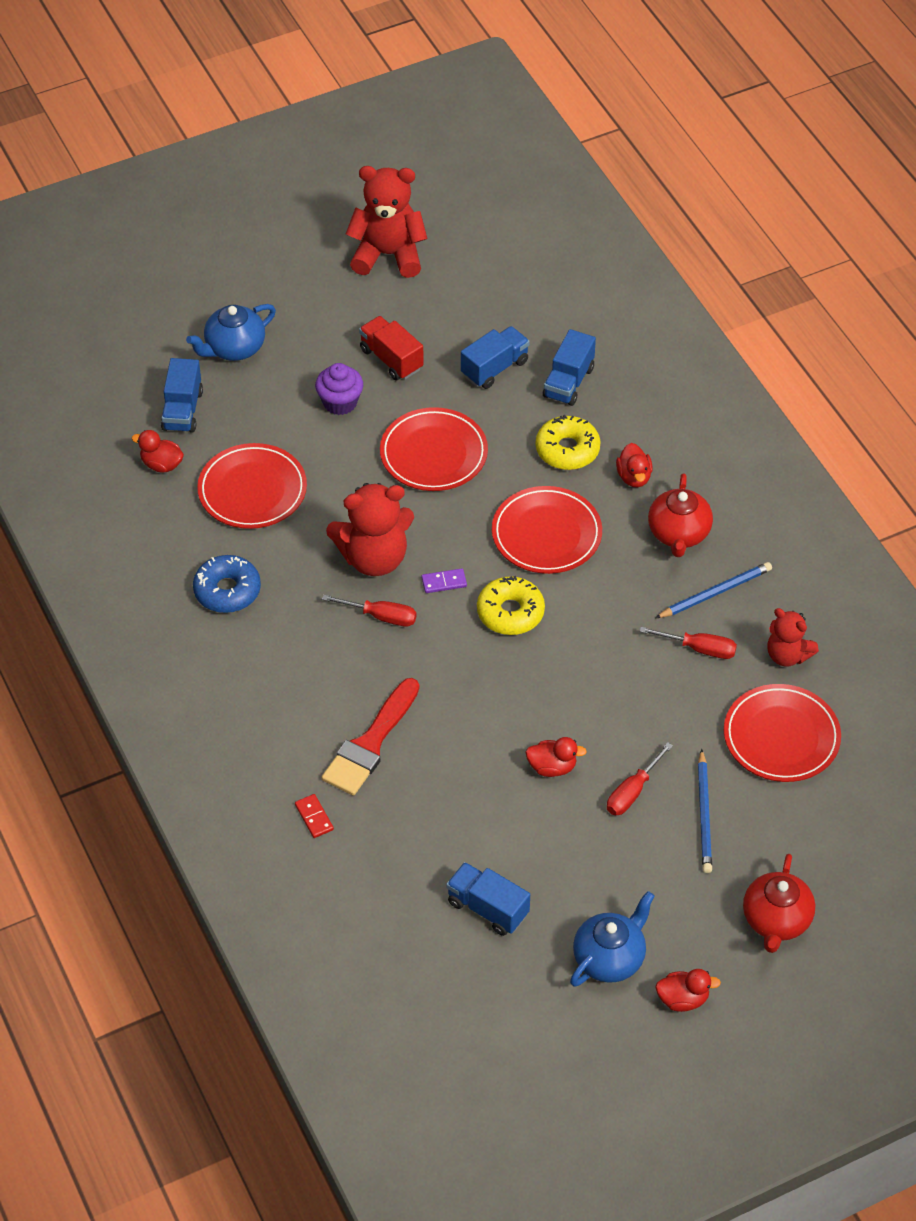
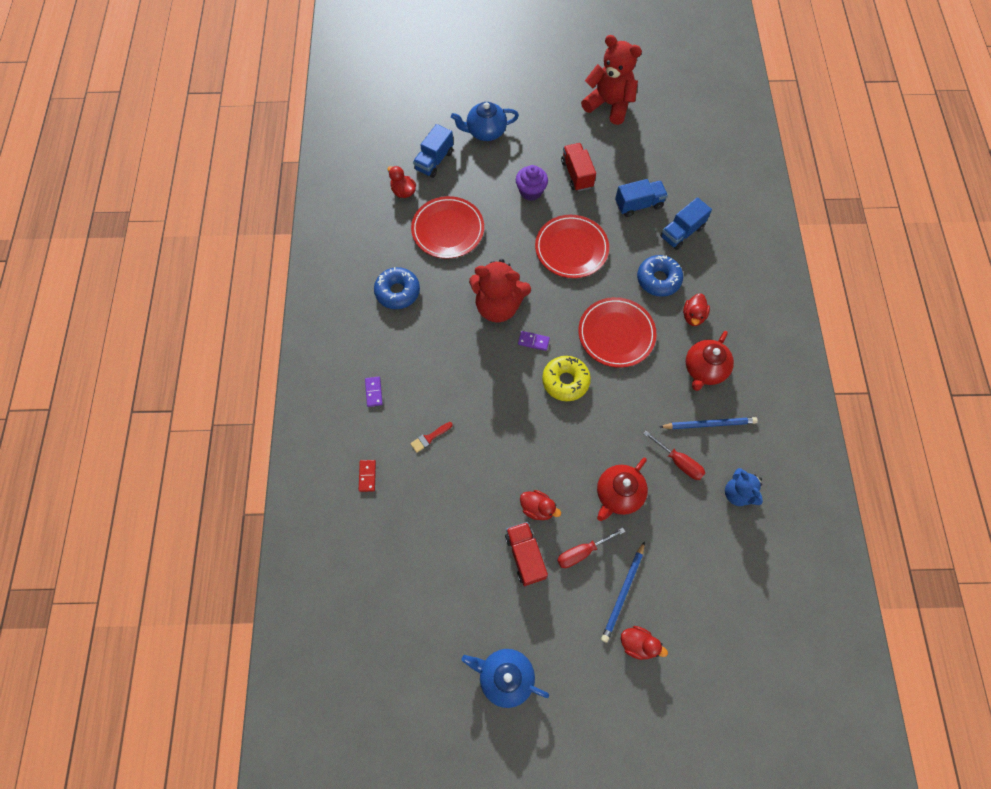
camera: 25 degrees right, 15 degrees up
red screwdriver [322,595,417,627] -> none
red brush [322,678,419,795] -> red brush [410,422,453,453], size x0.44
blue truck [446,862,530,936] -> none
yellow donut [536,415,601,470] -> blue donut [637,255,683,297]
blue teapot [570,891,654,987] -> blue teapot turned 135 degrees counterclockwise [461,649,549,708]
red duck [655,969,721,1012] -> red duck moved to [621,626,668,660]
red plate [724,684,841,782] -> none
red teapot [743,854,815,953] -> red teapot moved to [597,458,648,521]
red teddy bear [767,608,819,667] -> blue teddy bear [725,468,763,506]
none -> purple domino [365,376,383,407]
none -> red truck [505,522,548,586]

